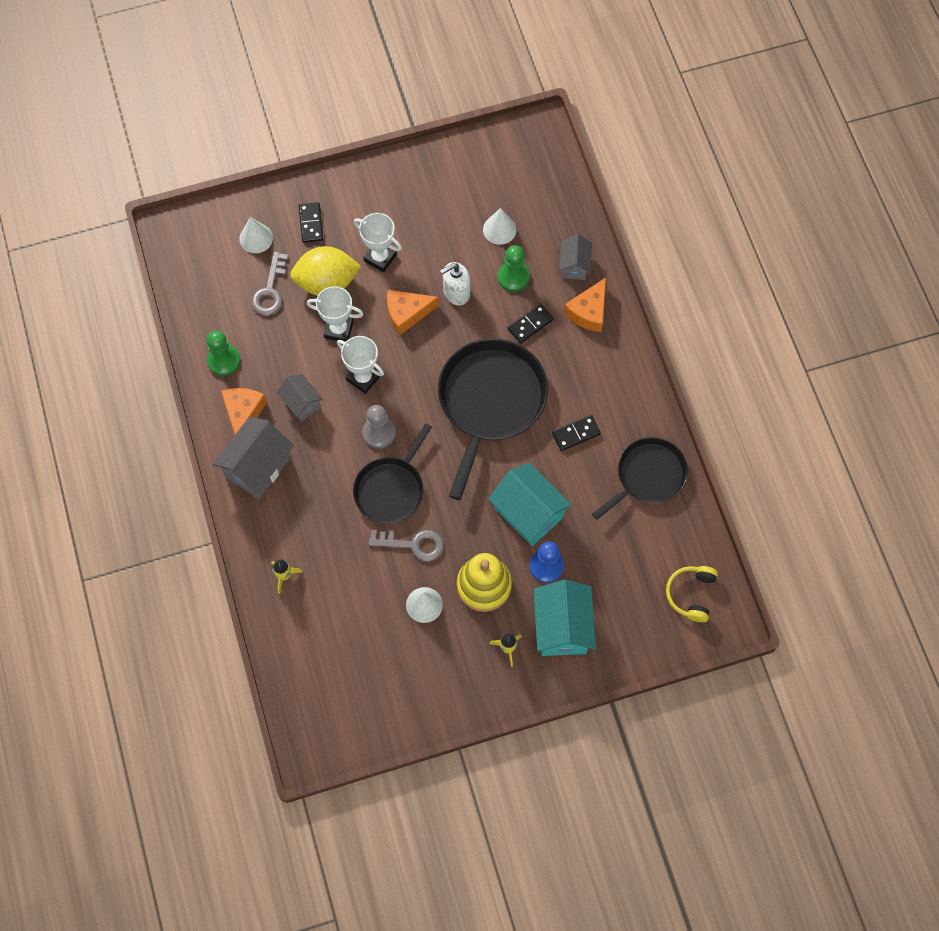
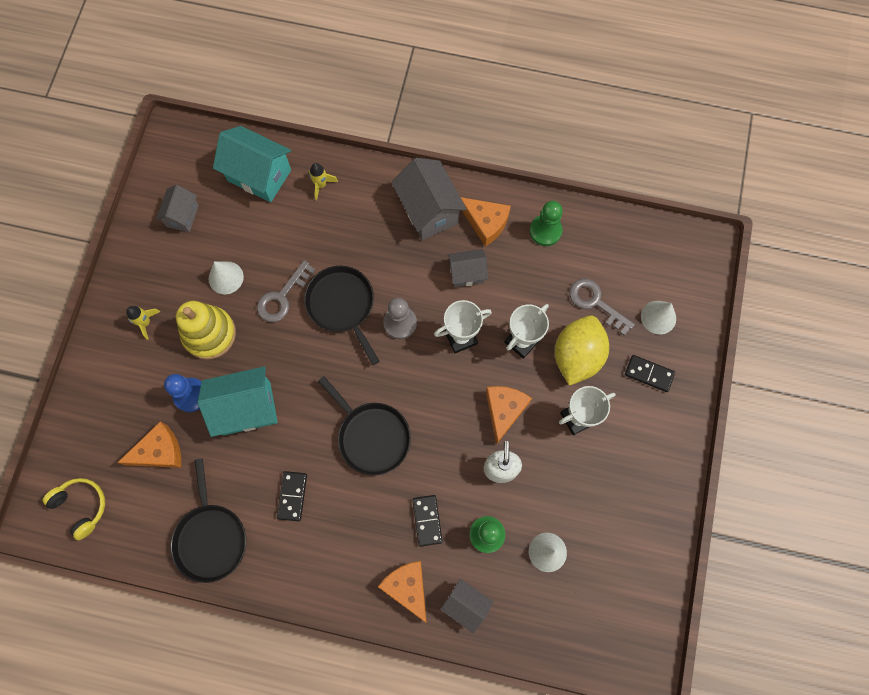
camera: 120 degrees right, 5 degrees up
black pan [438,338,548,500] -> black pan [318,376,411,476], size x0.63
turquoise house [534,580,596,656] -> turquoise house moved to [213,126,291,202]
none -> orange cheese [117,422,181,468]
none -> grey house [156,185,199,232]

